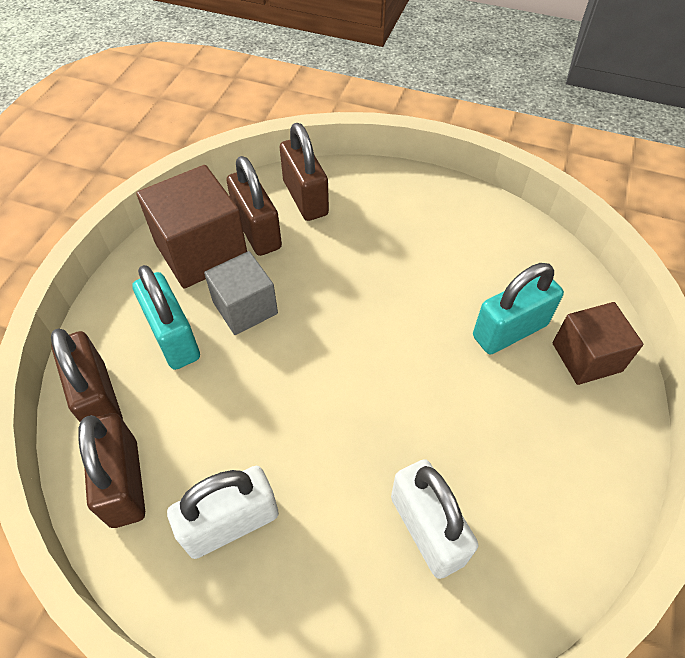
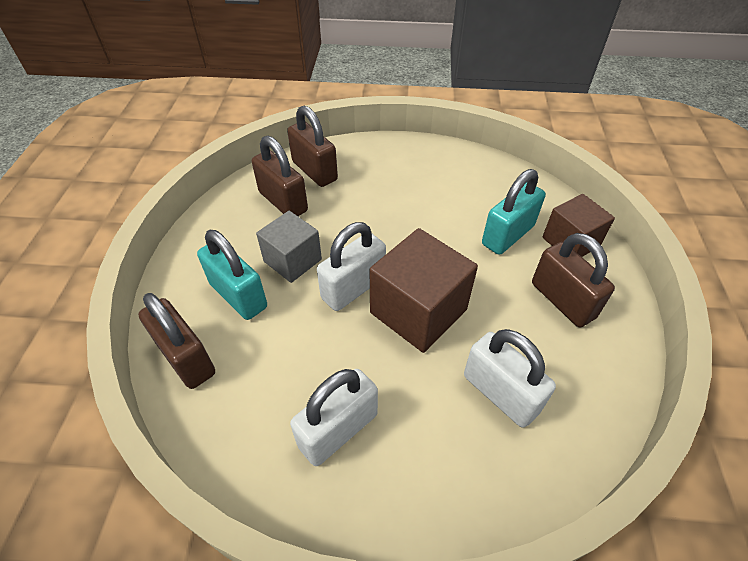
camera: 15 degrees left, 5 degrees down
brown padlock [78,413,145,528] -> brown padlock moved to [532,233,615,327]
brown cube [136,165,247,289] -> brown cube moved to [370,228,478,353]
none -> white padlock [317,222,386,311]

